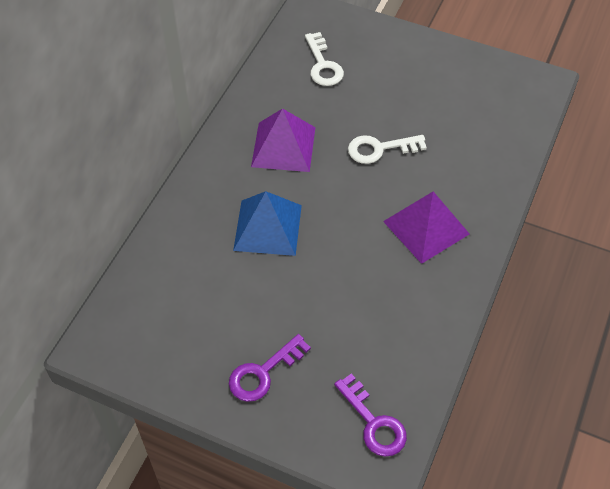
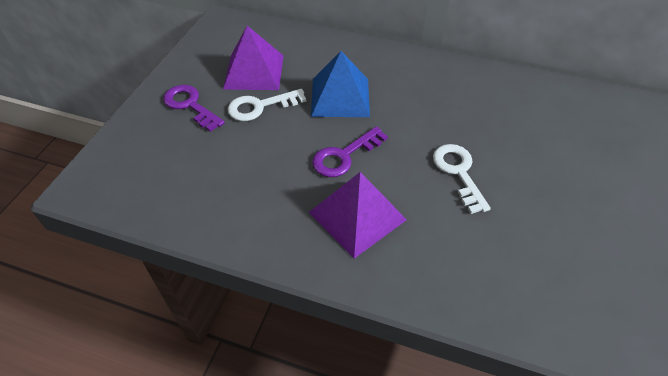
camera: 85 degrees right, 5 degrees down
purple pyramid [251,108,315,172] -> purple pyramid moved to [223,26,283,90]
white key [305,32,344,86] -> white key moved to [228,89,306,121]
purple key [334,374,407,457] -> purple key moved to [312,126,388,177]

